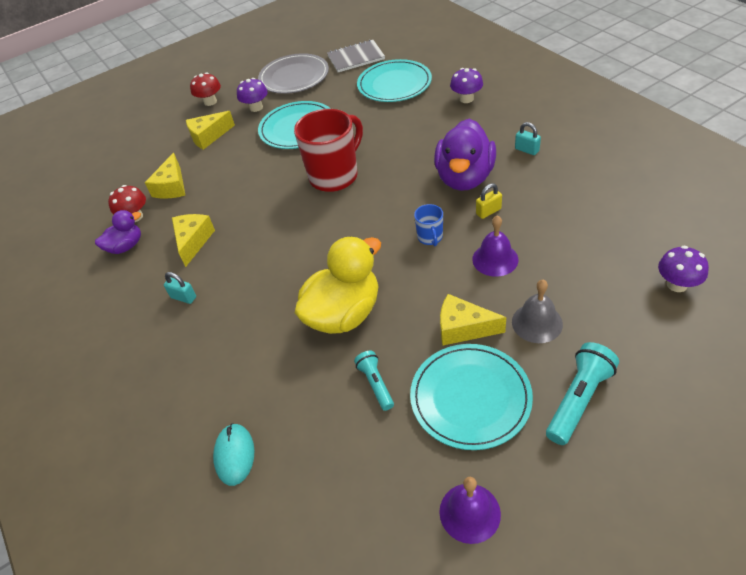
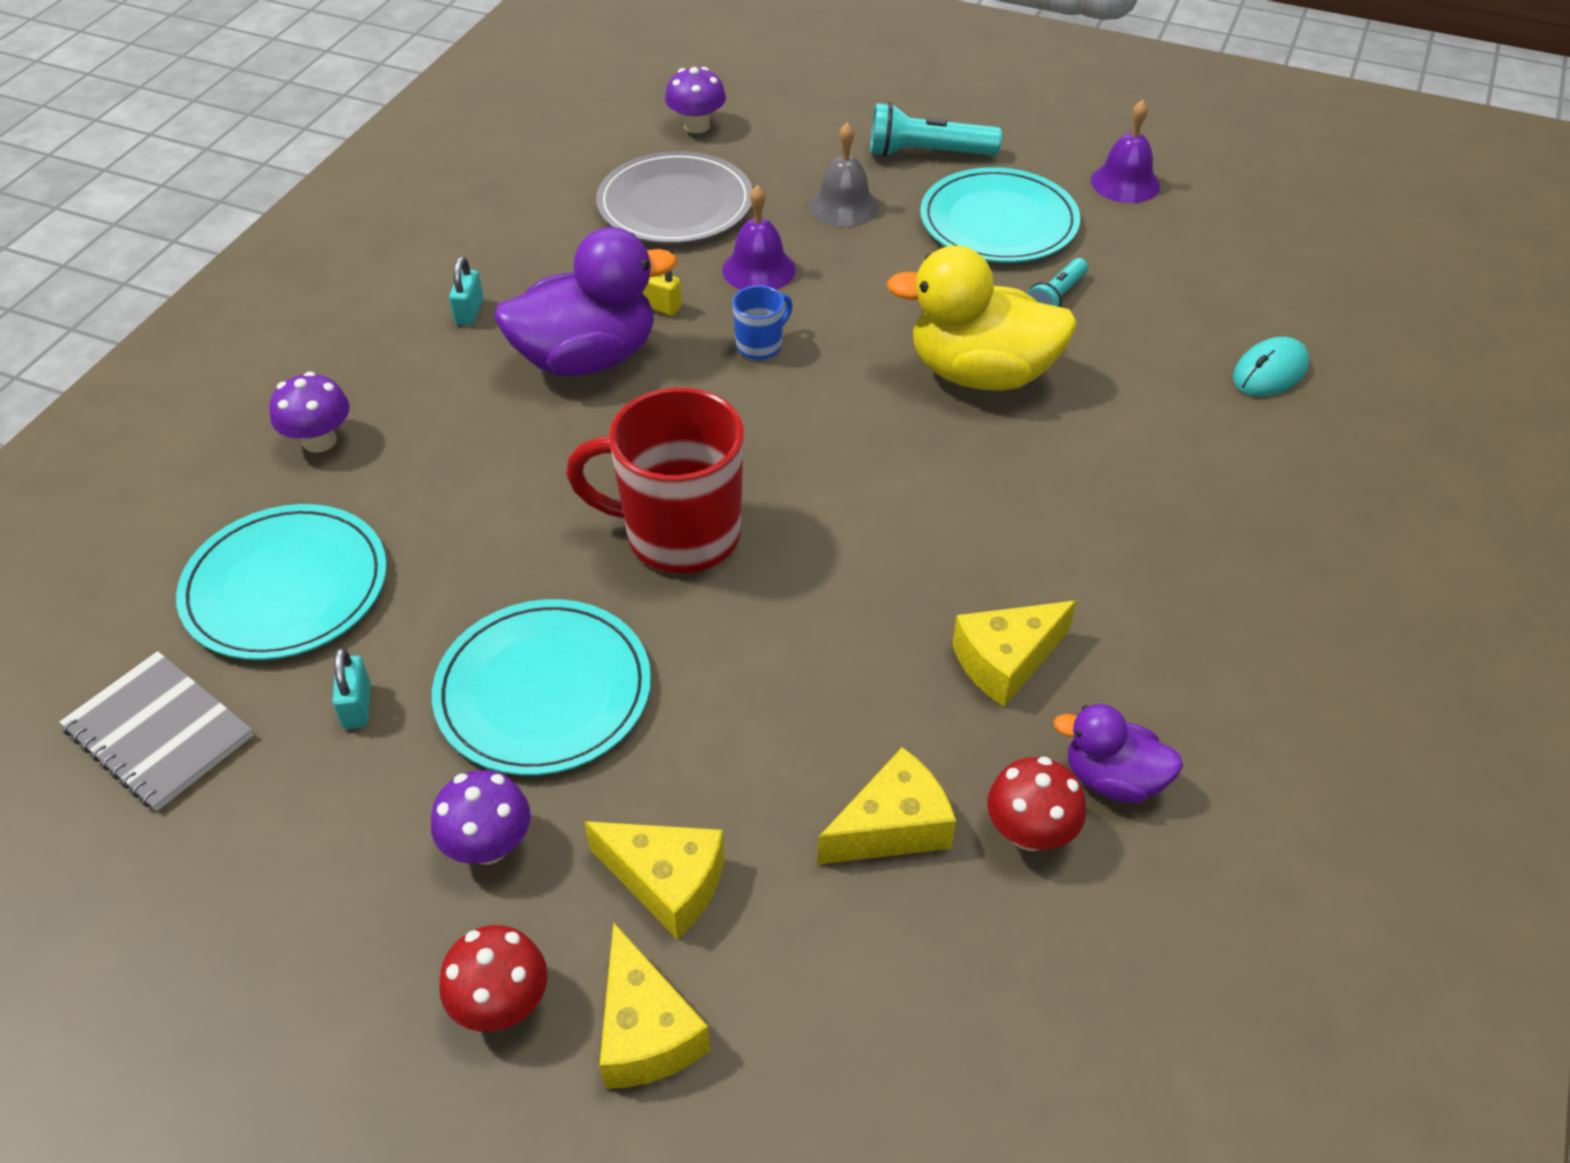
camera: 130 degrees left, 0 degrees up
turquoise padlock [164,272,196,304] -> turquoise padlock moved to [332,647,371,729]
grey plate [258,53,329,94] -> grey plate moved to [596,151,753,244]
yellow cheese [440,294,506,345] -> yellow cheese moved to [600,922,711,1089]

